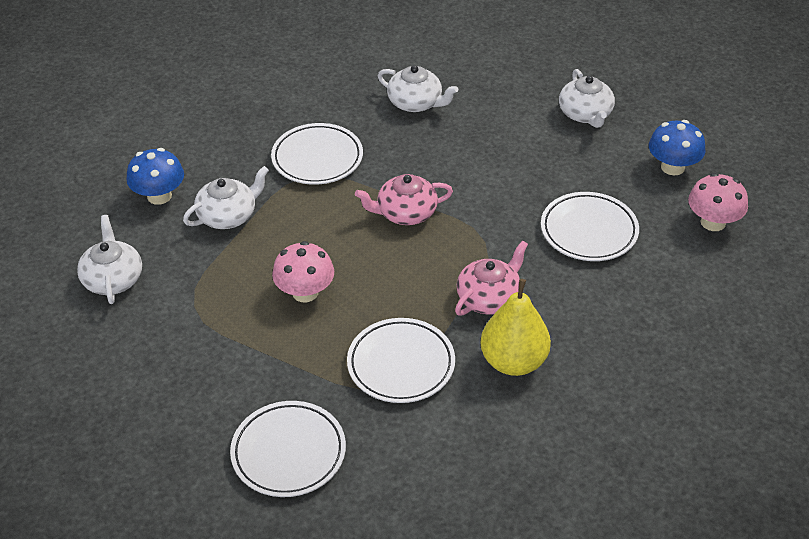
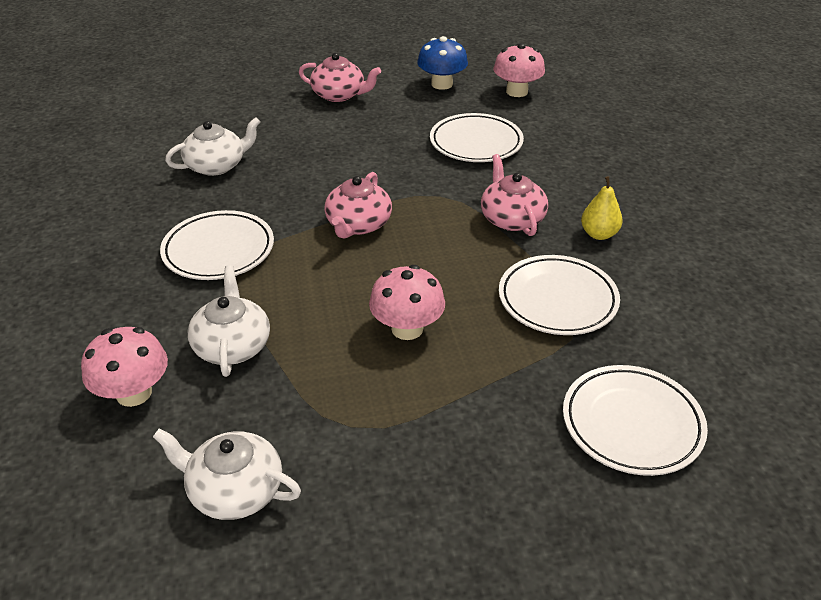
camera: 60 degrees left, 5 degrees down
blue mushroom [126,148,184,205] -> pink mushroom [81,327,168,407]
yellow pear [480,279,551,376] -> yellow pear [581,176,623,240], size x0.58
white teapot [559,69,615,128] -> pink teapot [299,53,381,102]

